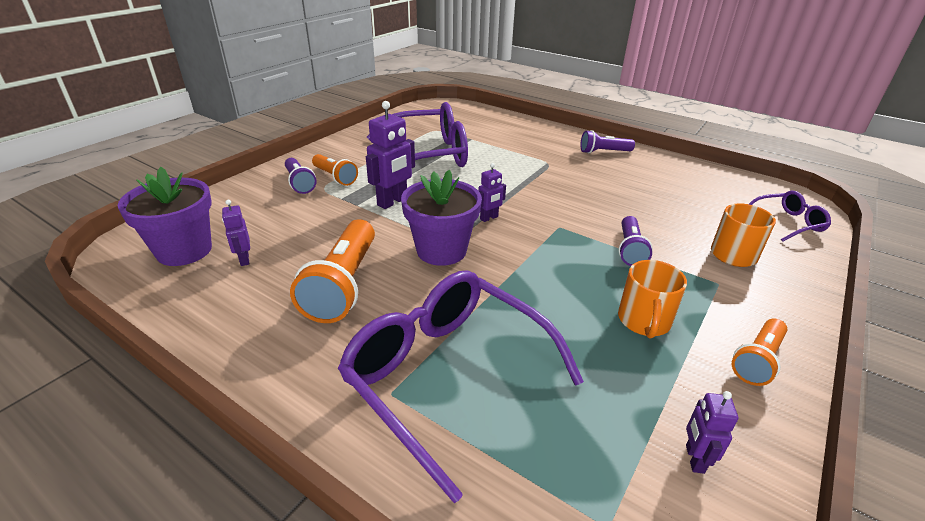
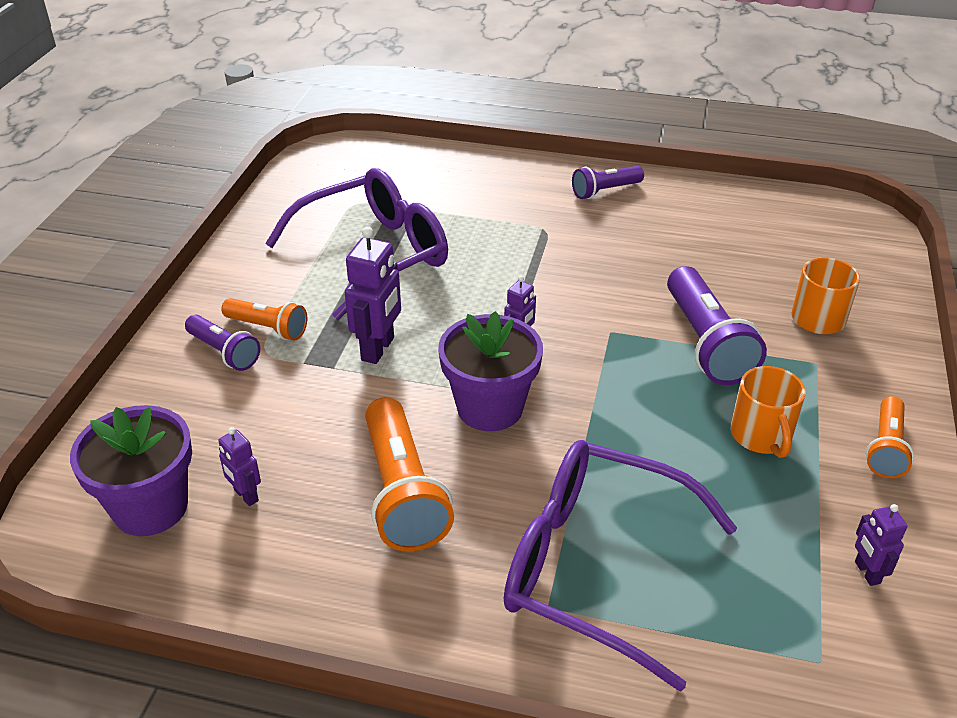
camera: 20 degrees left, 5 degrees up
purple flashlight [619,216,653,266] -> purple flashlight [667,266,767,385], size x1.71
purple glasses [749,191,831,242] -> none

